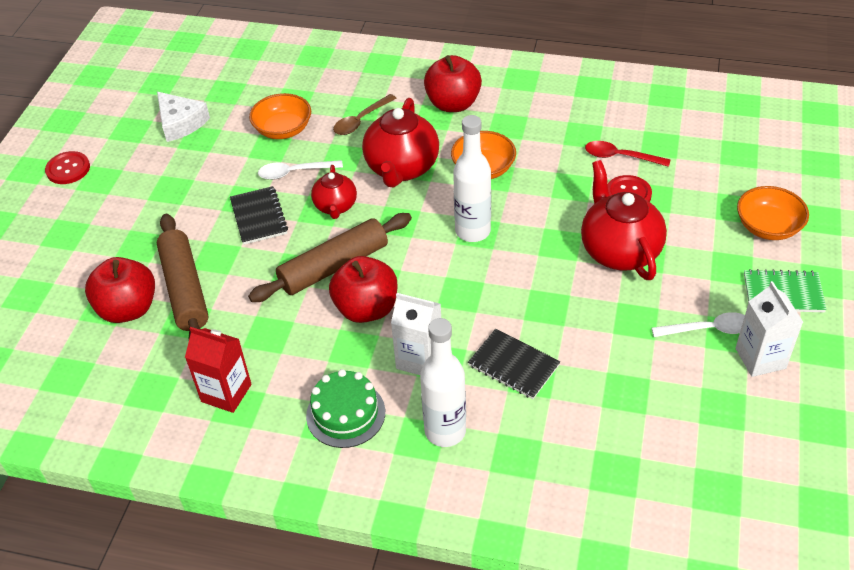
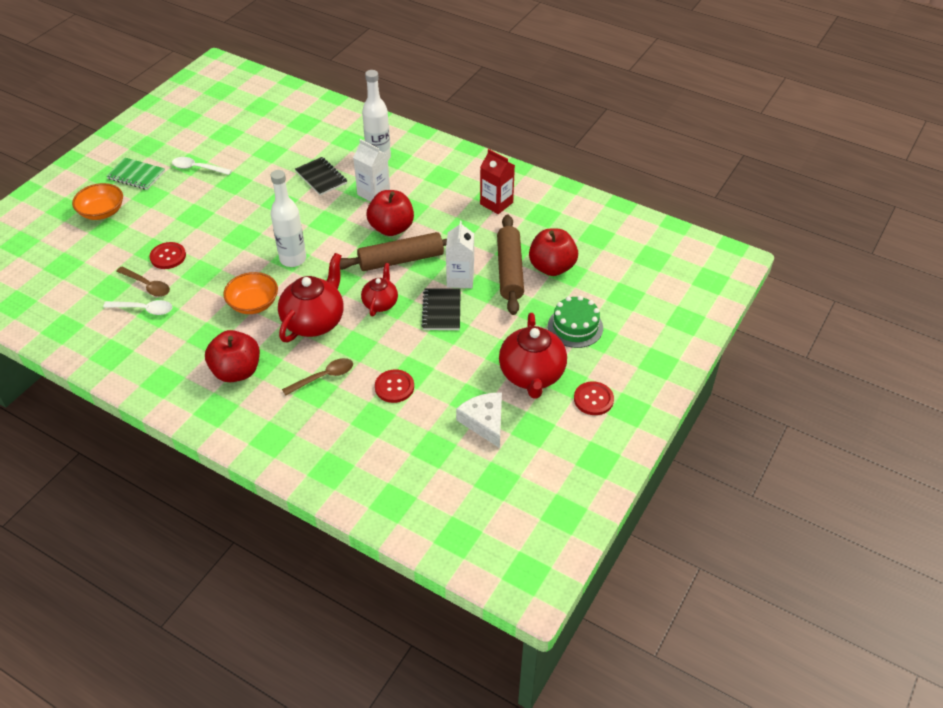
camera: 165 degrees left, 0 degrees up
orange bowl [249,93,311,139] -> red button [375,369,414,403]
white spoon [258,160,343,180] -> white spoon moved to [103,300,172,315]
green cake [306,369,385,448] -> green cake moved to [548,296,603,348]
red teapot [581,160,667,280] -> red teapot moved to [499,313,567,398]
red spoon [585,141,671,167] -> brown spoon [116,266,170,297]
white carton [736,281,803,377] -> white carton moved to [446,221,474,288]

